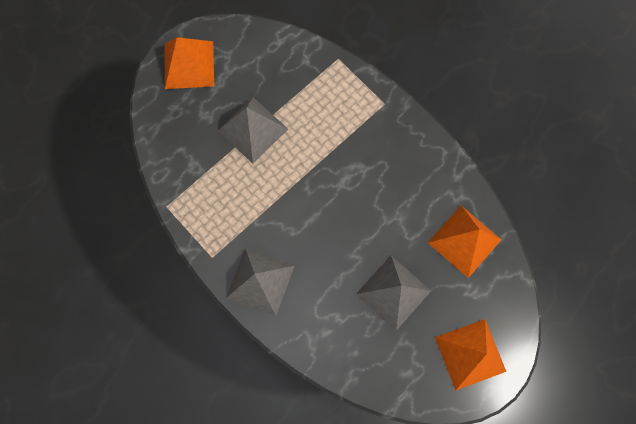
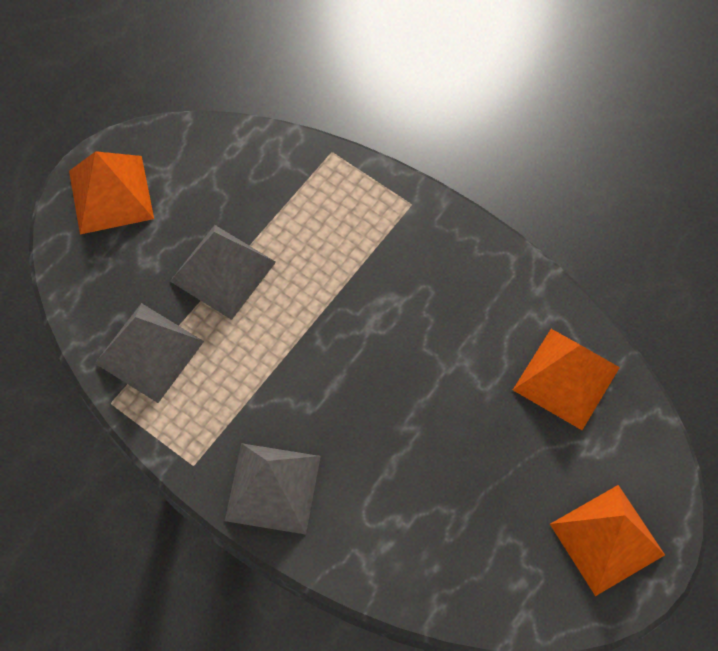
camera: 10 degrees left, 10 degrees down
grey pyramid [356,256,431,331] -> grey pyramid moved to [95,303,204,403]

